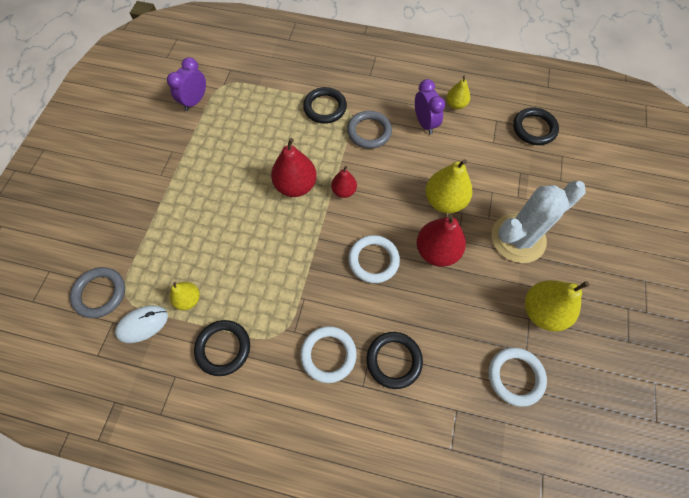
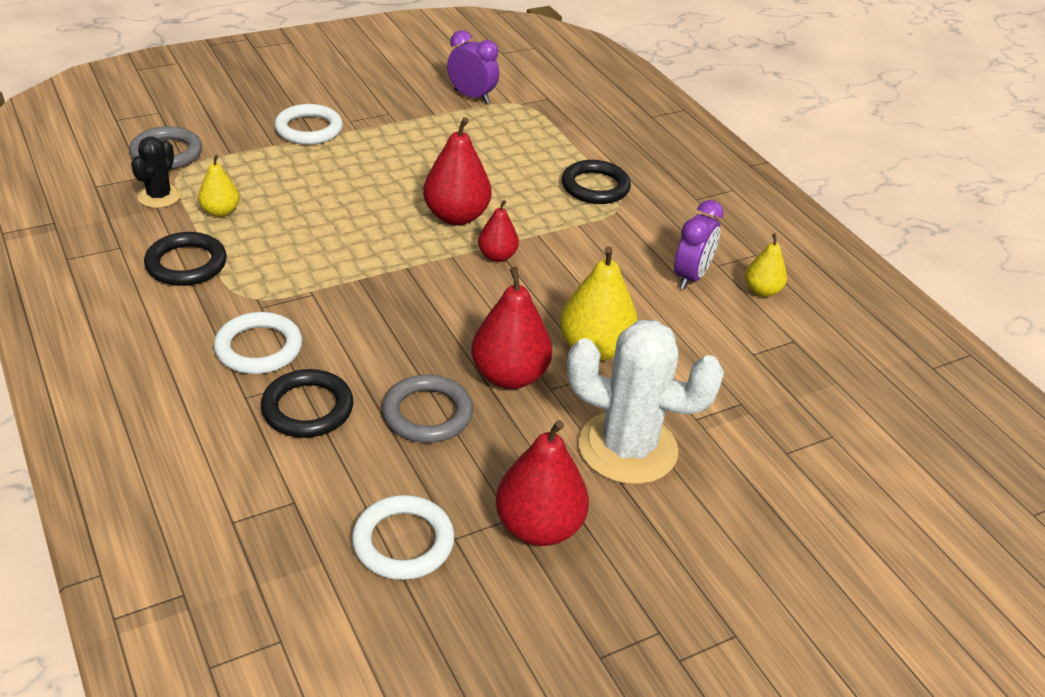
camera: 45 degrees right, 25 degrees down
white mouse [115,305,168,343] -> black cactus [131,137,181,208]
purple clock [167,57,206,111] -> purple clock turned 45 degrees clockwise [447,30,499,103]
grey ring [347,111,392,149] -> grey ring moved to [382,374,473,443]
white ring [349,235,400,283] -> white ring moved to [275,104,343,145]
black ring [513,108,559,145] -> none
yellow pear [525,280,589,332] -> red pear [496,420,589,546]

